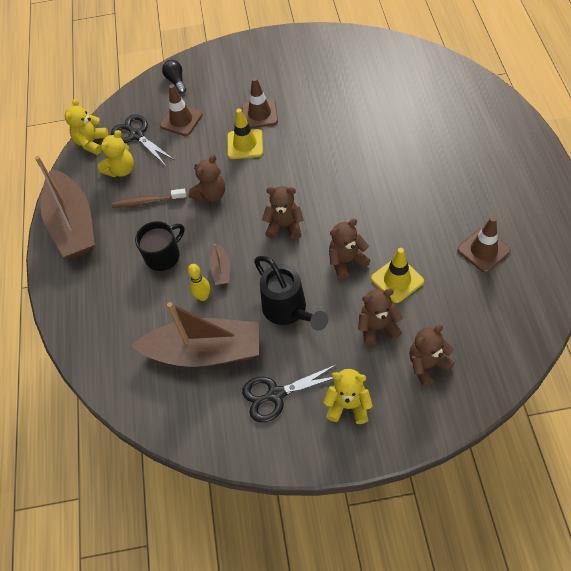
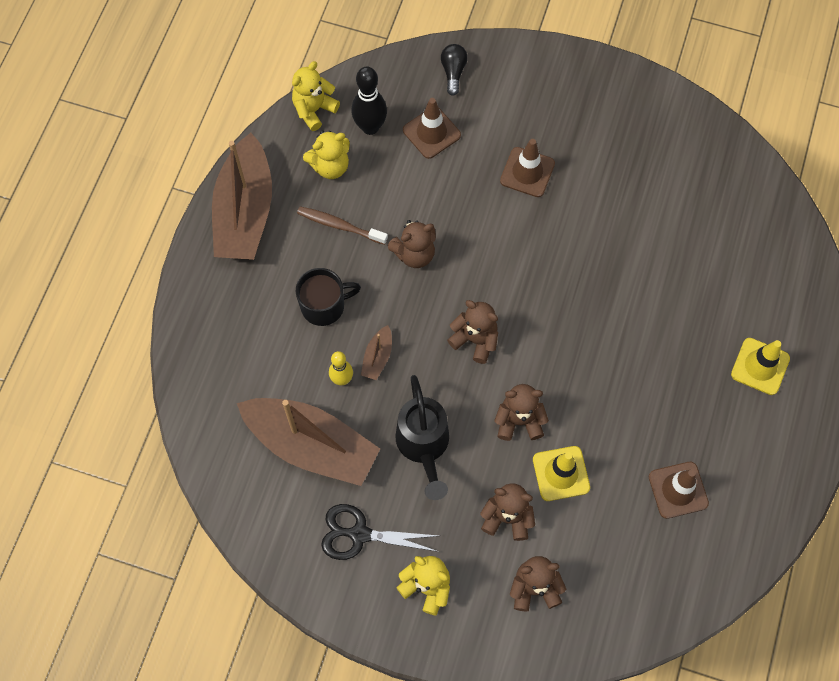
camera: 20 degrees right, 10 degrees up
black scissors [111,114,174,166] -> black bowling pin [352,67,387,135]
yellow traffic cone [227,109,263,159] -> yellow traffic cone moved to [731,338,790,395]

